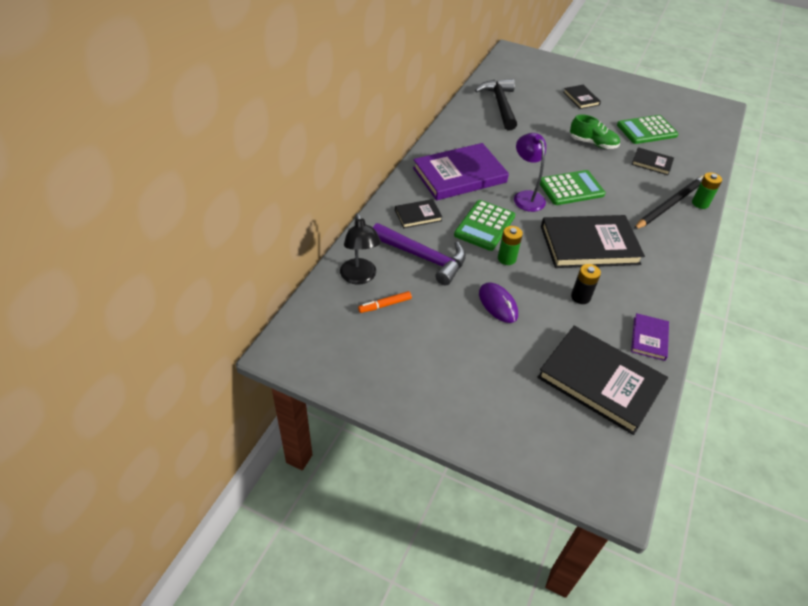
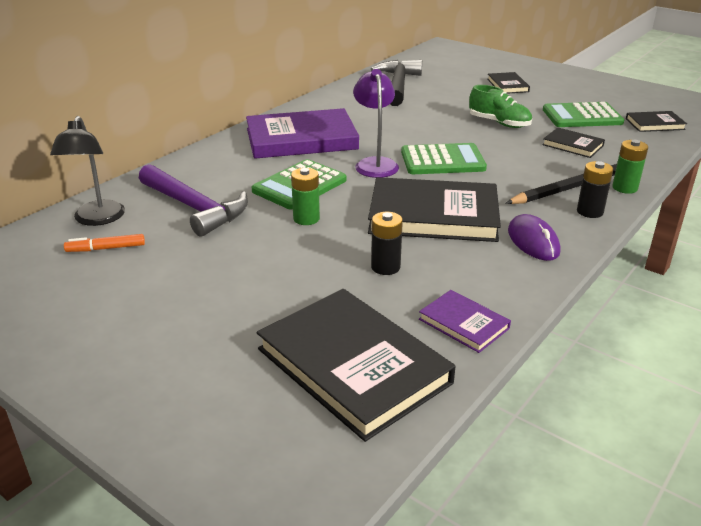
camera: 15 degrees right, 15 degrees down
black book [395,199,442,228] -> black book moved to [626,111,687,132]
purple mouse [479,282,518,323] -> purple mouse moved to [508,214,560,261]
purple book [631,313,669,361] -> purple book turned 75 degrees counterclockwise [419,290,511,353]
none -> black battery [577,161,613,218]

